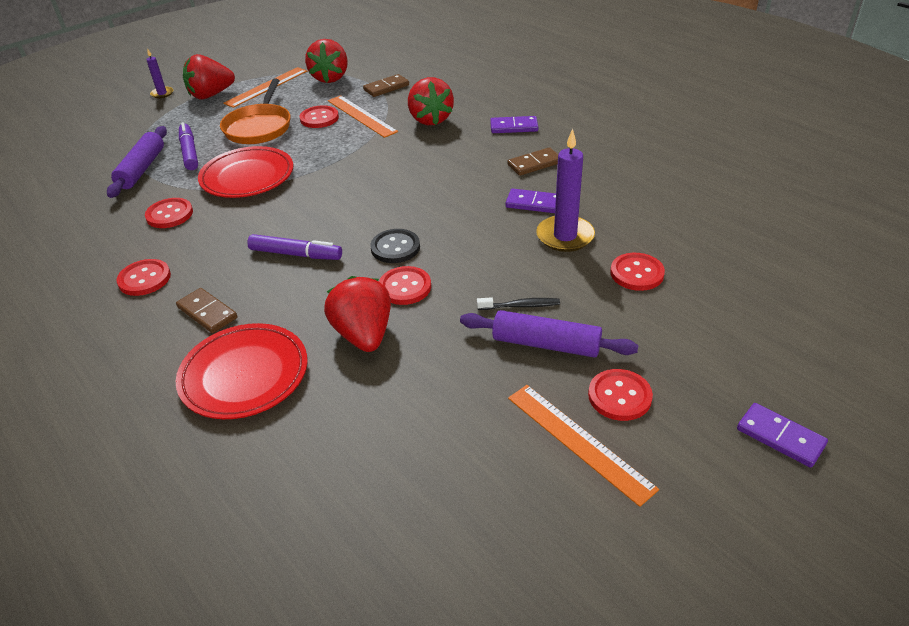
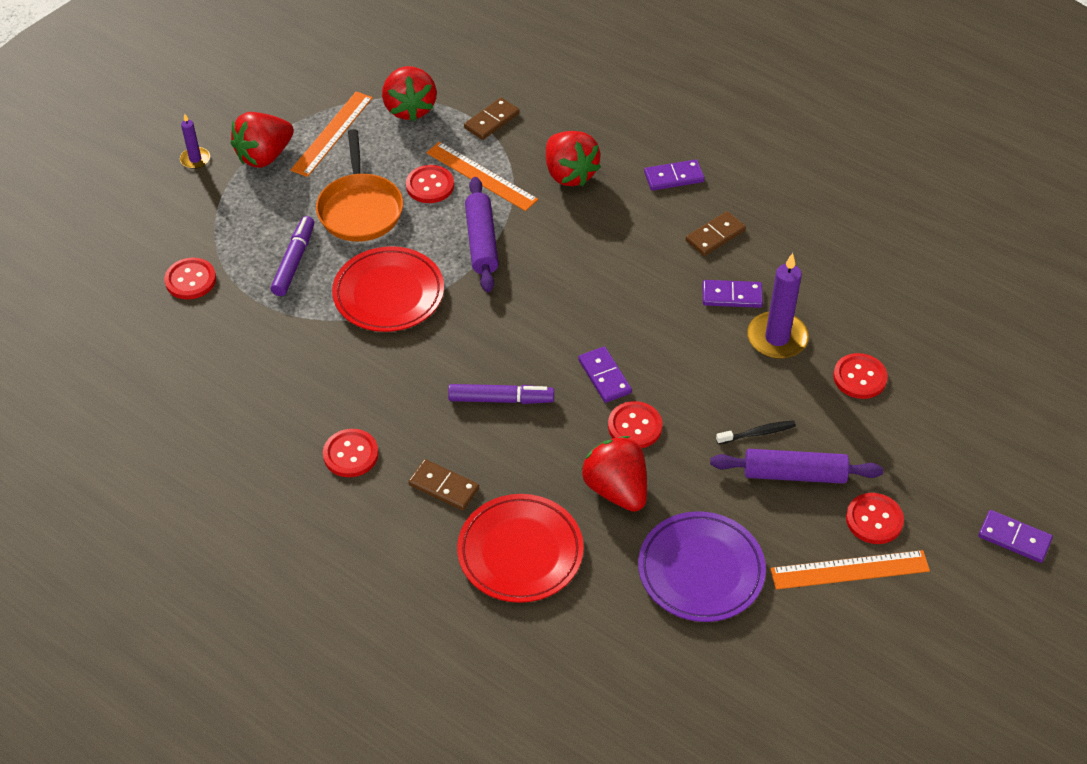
camera: 15 degrees left, 10 degrees up
purple rolling pin [107,126,167,198] -> purple rolling pin moved to [465,177,499,292]
red button [145,198,193,228] -> red button moved to [164,258,216,300]
purple marker [179,122,198,170] -> purple marker turned 45 degrees clockwise [271,216,314,296]
black button [370,229,420,263] -> purple domino [578,346,632,403]
orange ruler [508,385,659,507] -> orange ruler turned 45 degrees counterclockwise [770,550,930,590]
none -> purple plate [638,511,766,622]

